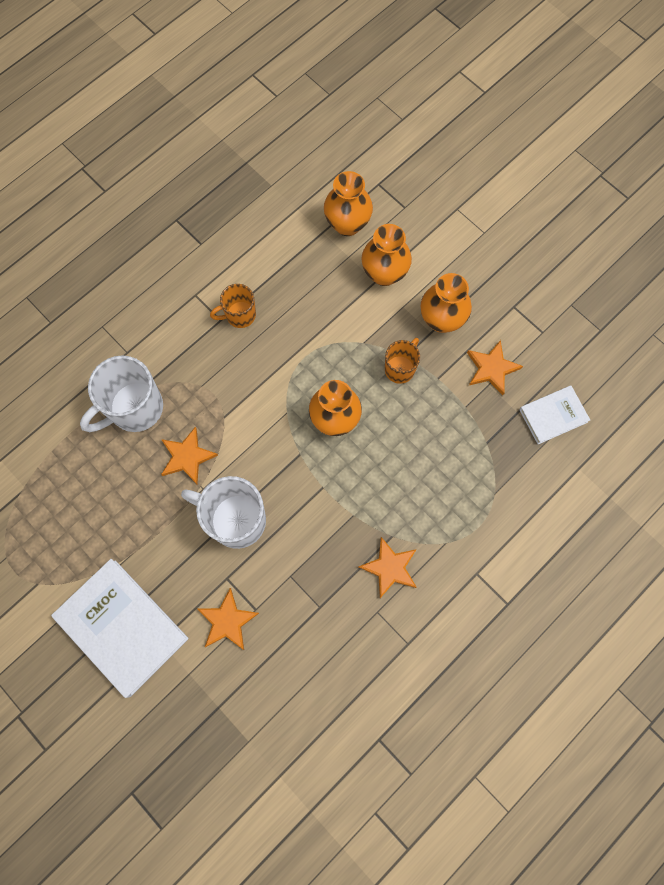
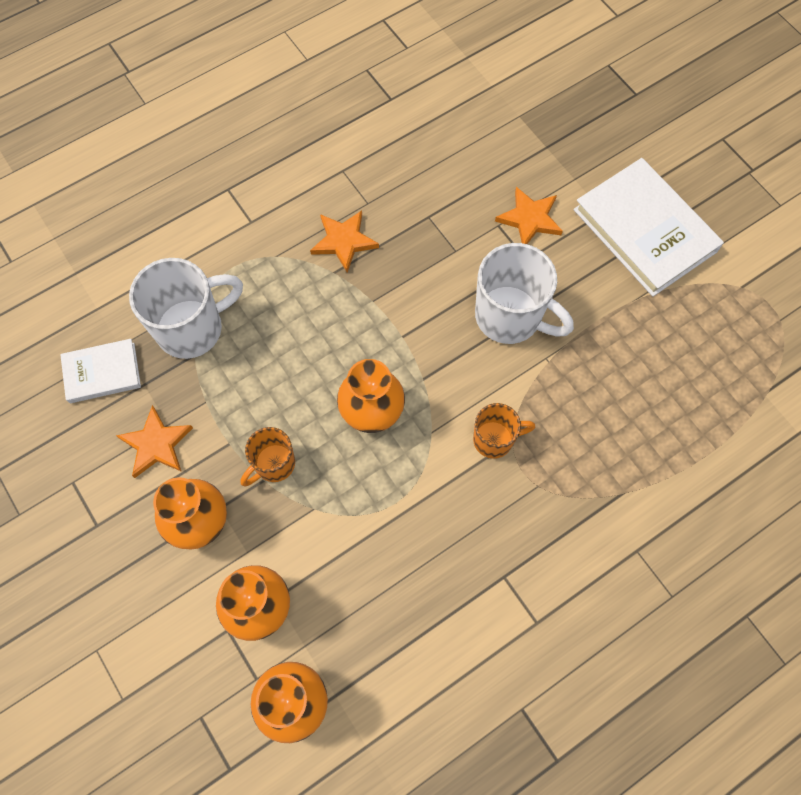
camera: 170 degrees left, 5 degrees down
white mug [80,355,163,432] -> white mug moved to [129,258,243,359]
orange star [161,427,218,484] -> none
orange mug [210,284,256,328] -> orange mug moved to [473,403,535,459]

